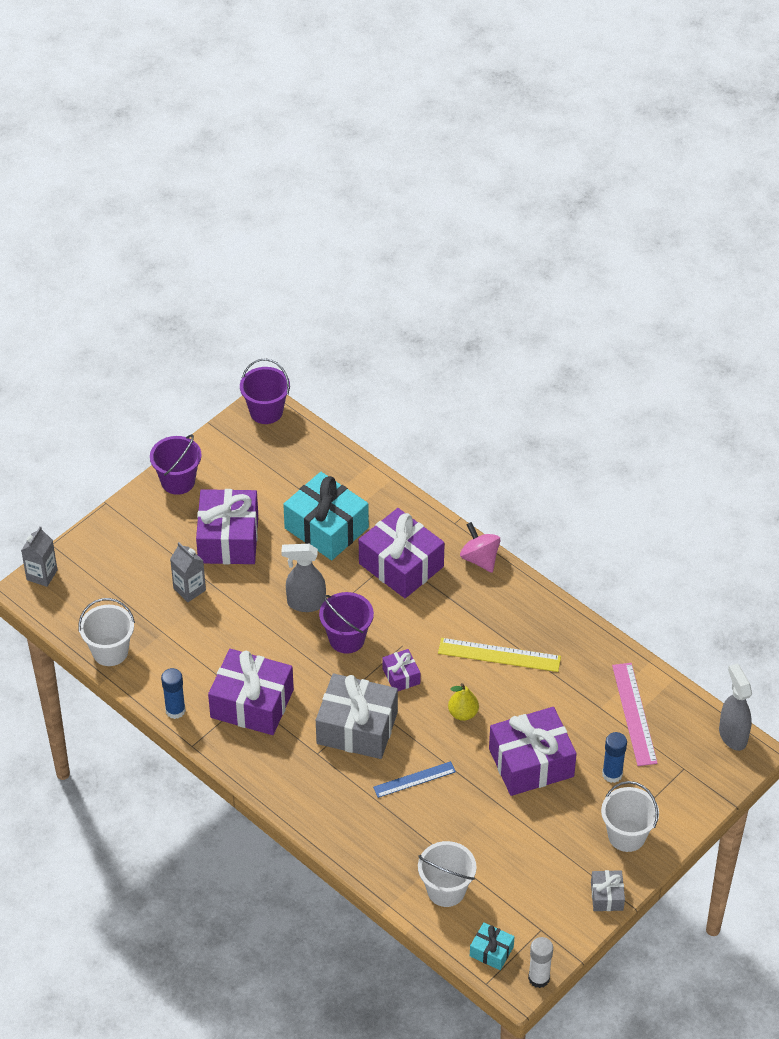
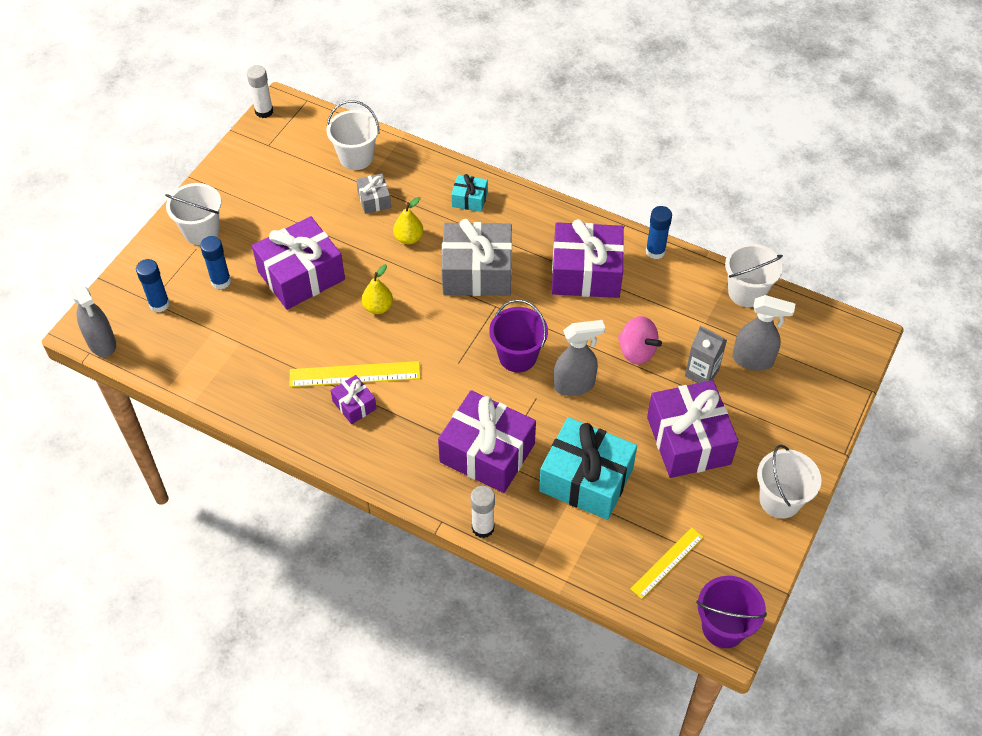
camera: 165 degrees right, 5 degrees up
grey carton [21,526,58,587] -> none
purple bucket [150,434,202,495] -> white bucket [757,445,822,519]
blue ruler [373,761,456,798] -> yellow pear [393,197,423,244]
purple gift [382,649,421,691] -> purple gift moved to [331,375,377,424]
pink spinning top [460,522,501,573] -> pink spinning top moved to [618,316,662,365]
turquoise gift [470,922,515,970] -> turquoise gift moved to [451,174,488,212]
grey gift [591,870,625,911] -> grey gift moved to [356,174,391,214]
pink ruler [612,663,657,766] -> none
none -> blue glue stick [136,259,170,312]
none -> white glue stick [471,486,495,538]
none -> yellow ruler [630,528,703,599]
none -> grey spray bottle [732,295,795,371]

